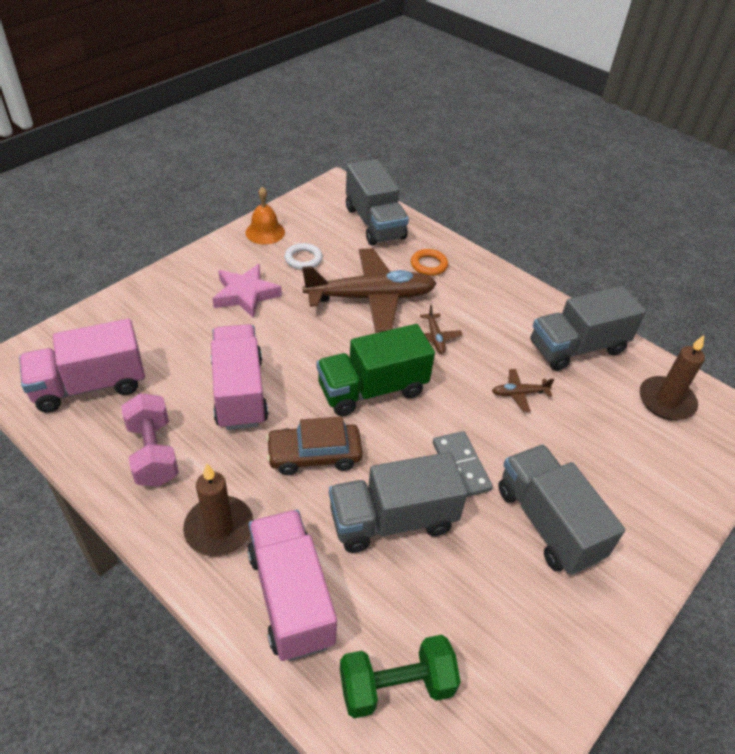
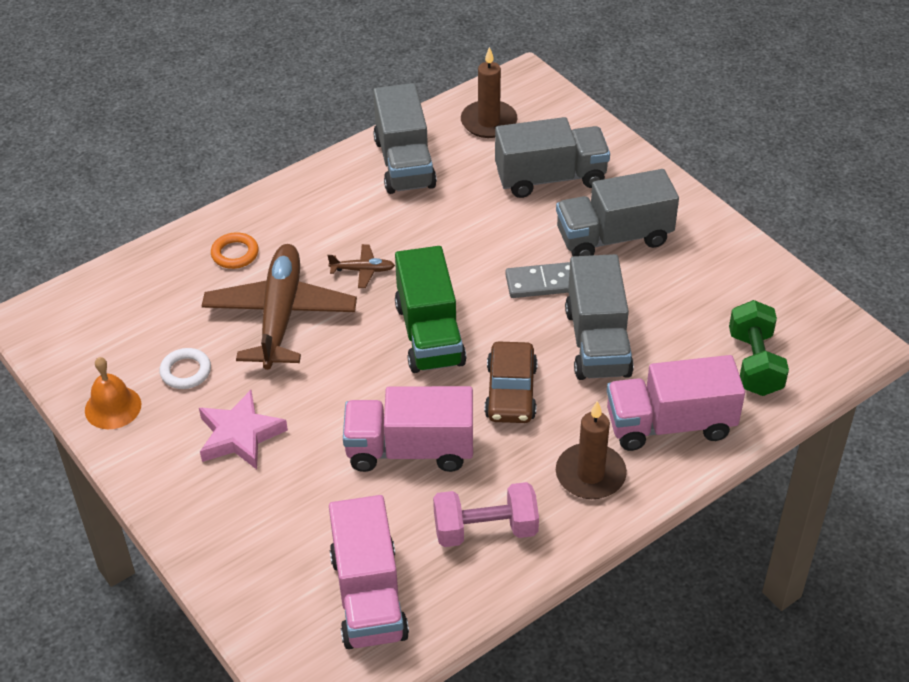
camera: 75 degrees left, 0 degrees up
grey truck [346,159,409,246] -> grey truck moved to [495,117,610,198]
brown plane [492,369,554,412] -> none

